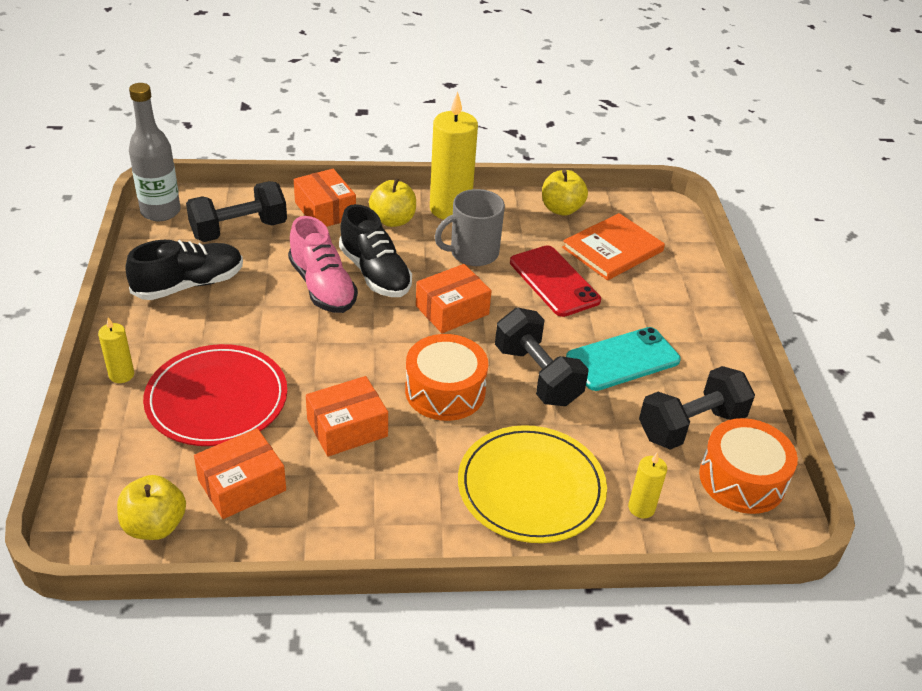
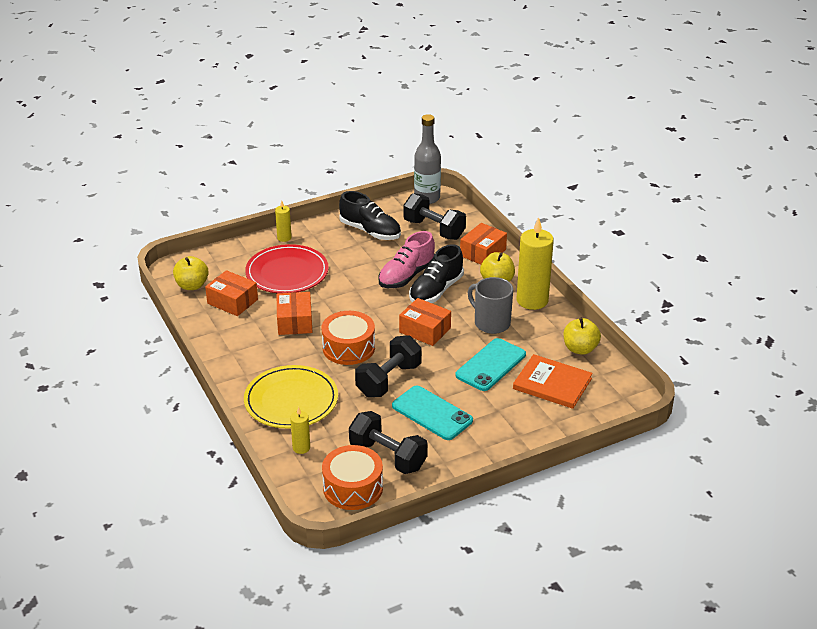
camera: 70 degrees right, 5 degrees down
orange box [306,376,388,457] -> orange box turned 45 degrees clockwise [277,292,312,335]
red phone [510,246,601,317] -> turquoise phone [455,338,526,391]

